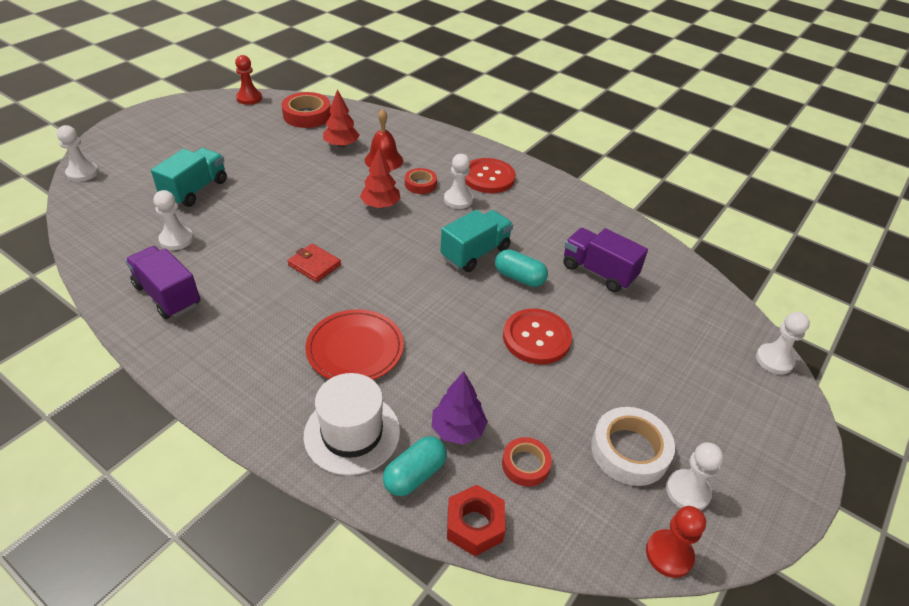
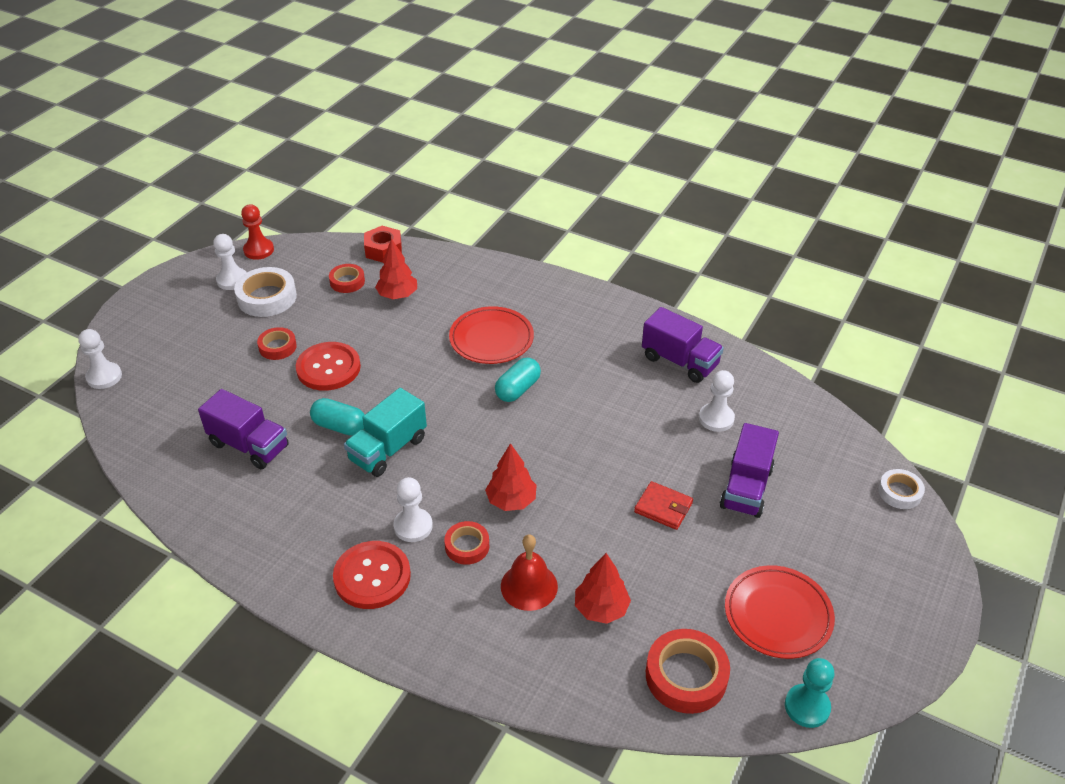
camera: 175 degrees right, 0 degrees up
white pawn [57,125,98,182] -> white tape [878,469,925,509]
turquoise truck [151,148,227,207] -> purple truck [720,423,779,518]
red pawn [235,55,262,105] -> turquoise pawn [785,658,835,728]
red wallet [287,243,341,282] -> red wallet moved to [634,481,693,530]
white hat [304,373,400,475] -> none
turquoise capsule [383,436,447,496] -> turquoise capsule moved to [495,358,541,402]
purple tree [432,372,488,445] -> red tree [375,239,417,299]
none -> red tape [257,327,297,360]
none -> red plate [725,565,835,659]

